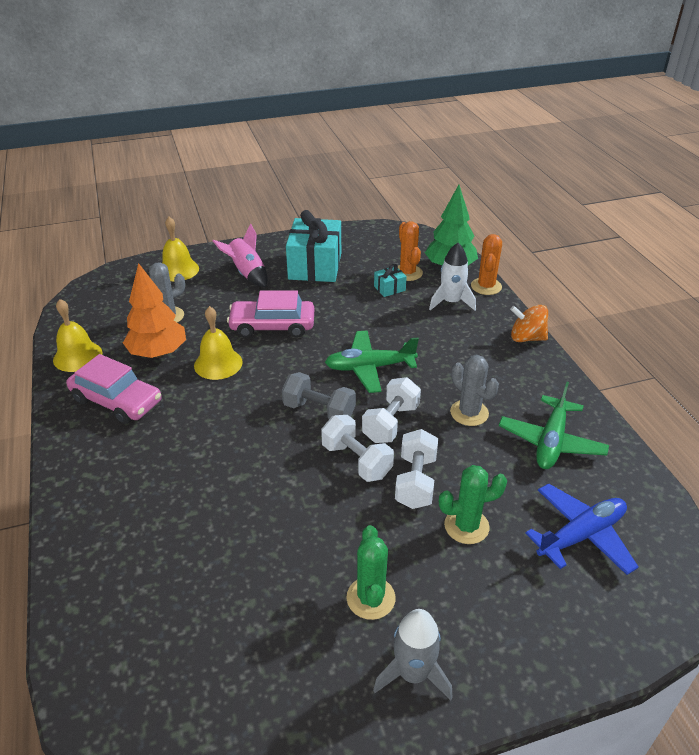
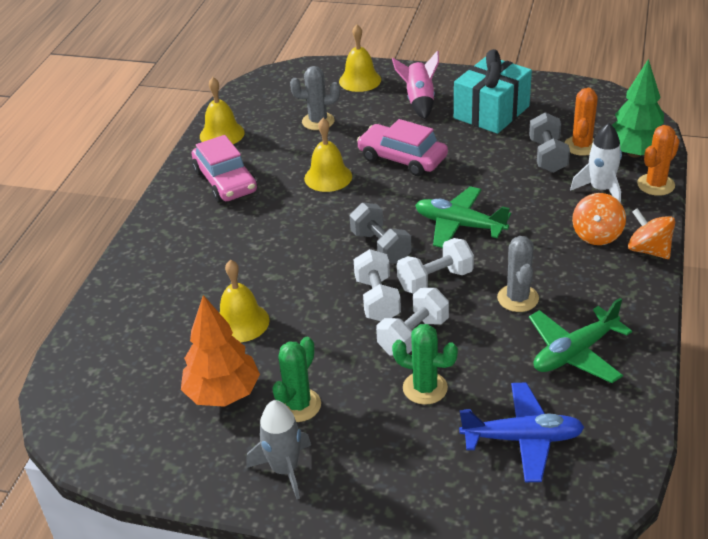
camera: 35 degrees right, 0 degrees up
orange tree [123,263,186,358] -> orange tree moved to [181,295,260,407]
turquoise gift [374,264,407,297] -> grey dumbbell [529,112,570,173]
none -> yellow bell [220,260,270,342]
none -> orange spinning top [572,193,626,245]

